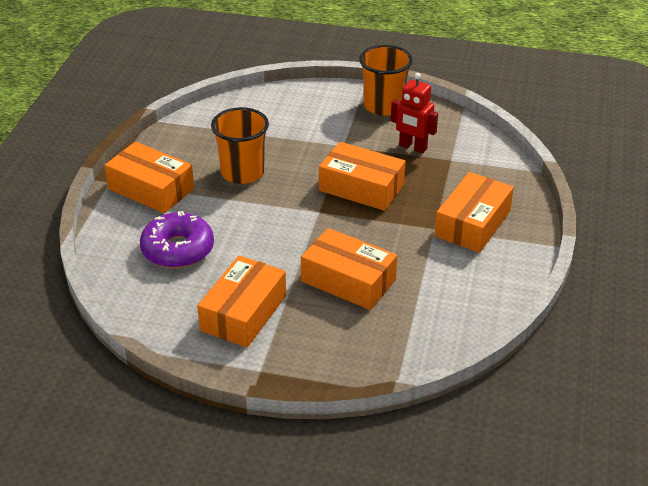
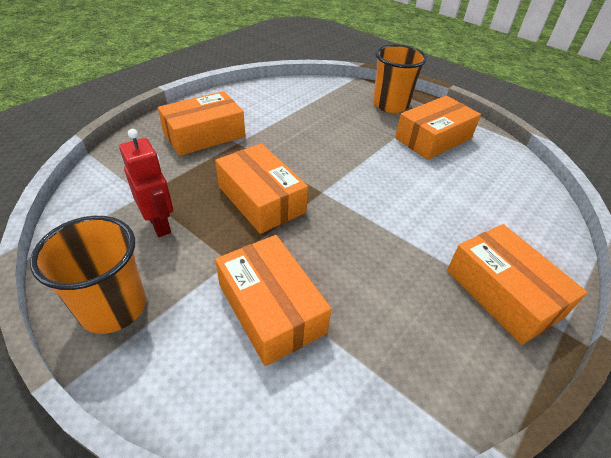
camera: 155 degrees left, 5 degrees up
purple donut [140,211,214,268] -> none
orange cup [211,107,269,184] -> orange cup moved to [373,44,427,113]
orange box [301,228,397,310] -> orange box moved to [215,235,331,366]

